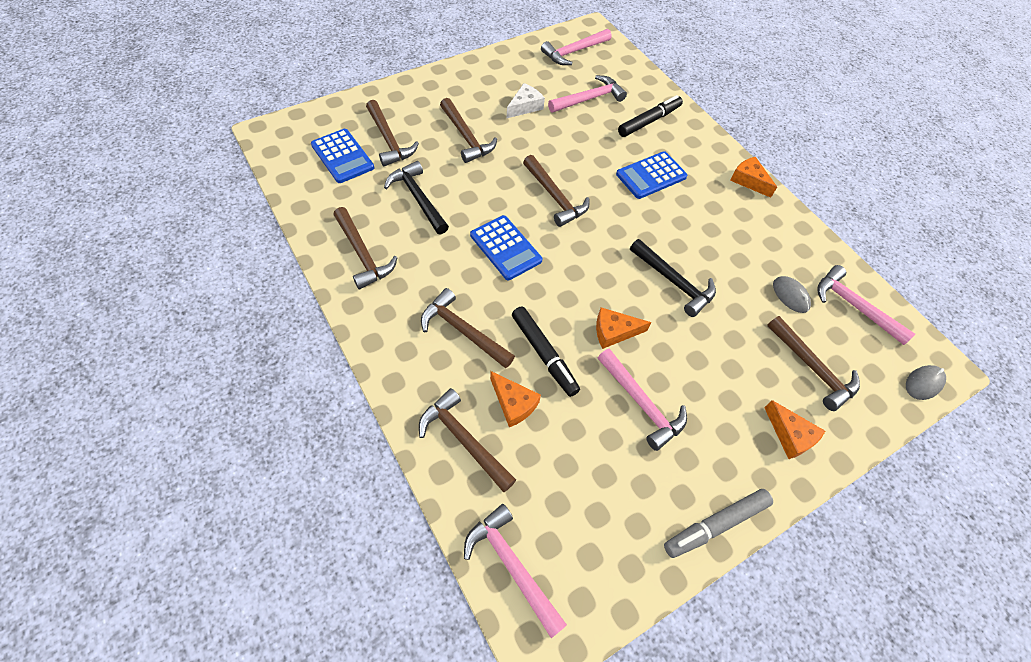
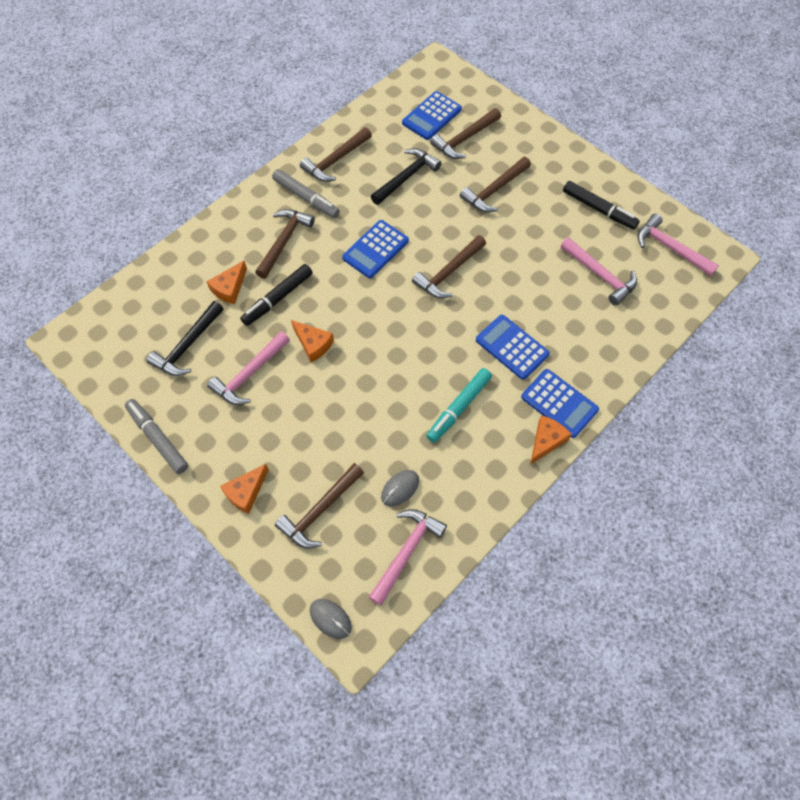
camera: 80 degrees right, 5 degrees up
brown hammer [419,388,516,492] -> none
pink hammer [464,504,567,638] -> none
white cheese [506,83,545,119] -> none
orange cheese [596,307,651,349] -> orange cheese turned 150 degrees clockwise [291,320,334,362]
black marker [618,95,683,137] -> black marker moved to [563,181,640,229]
black hammer [630,239,716,317] -> black hammer moved to [147,301,224,376]
none -> grey marker [272,169,340,218]
none -> turquoise marker [426,368,492,443]
none -> blue calculator [521,369,599,438]

